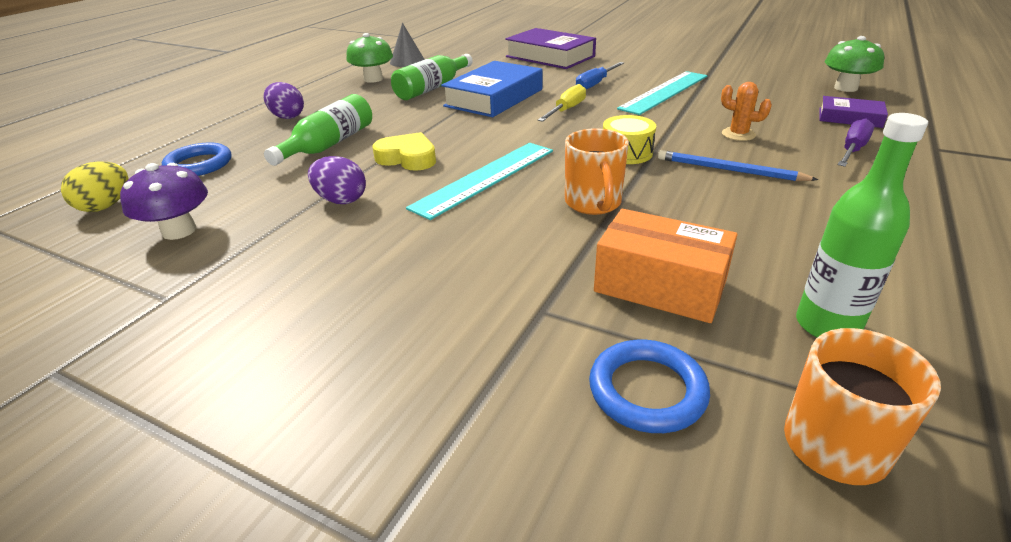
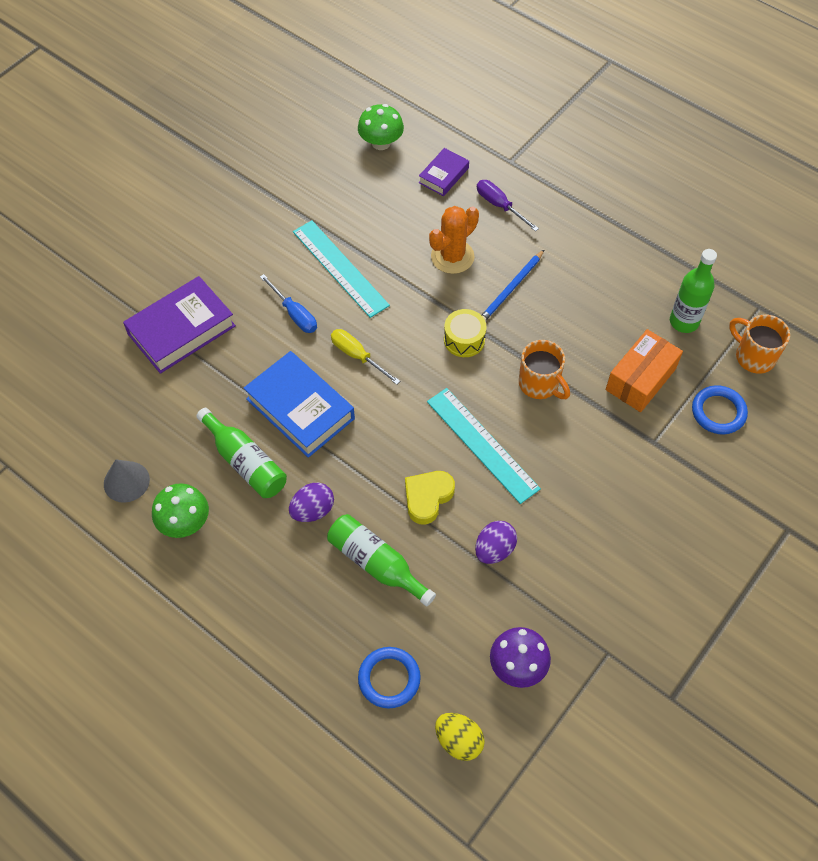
camera: 80 degrees left, 25 degrees up
purple egg [264,82,304,119] -> purple egg moved to [289,483,334,522]
orange mug [565,128,629,215] -> orange mug turned 45 degrees clockwise [519,340,570,399]
orange cactus [721,82,772,141] -> orange cactus [429,206,479,274], size x1.64

